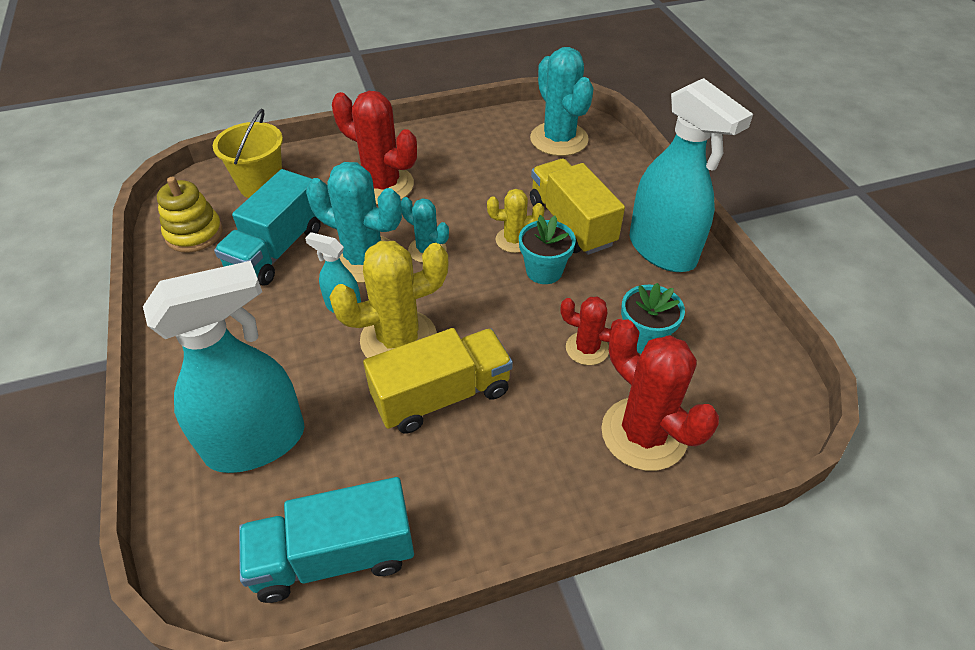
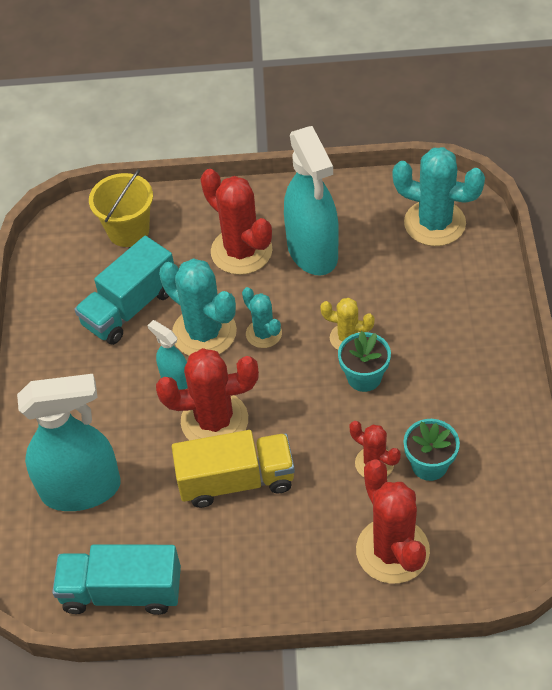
camera: 20 degrees right, 5 degrees up
yellow stacking toy [157,177,223,252] -> none
yellow cactus [329,241,448,358] -> red cactus [156,348,259,441]
turquoise cactus [530,47,594,156] -> turquoise cactus turned 60 degrees counterclockwise [393,147,485,246]
yellow truck [530,159,625,255] -> none
turquoise spray bottle [630,78,753,272] -> turquoise spray bottle moved to [284,126,339,276]

